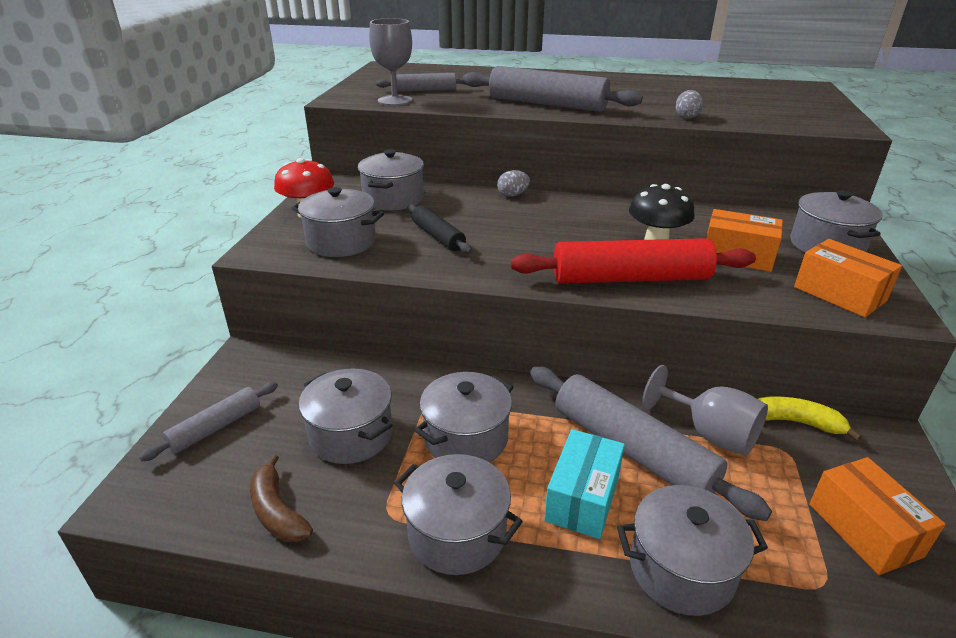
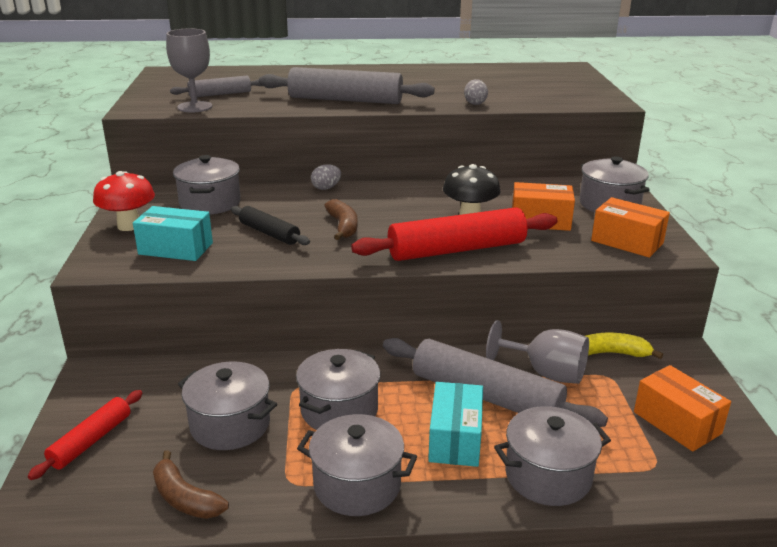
camera: 15 degrees left, 5 degrees down
grey rolling pin [139,382,278,461] -> red rolling pin [28,390,142,480]
grey pot [291,187,384,257] -> turquoise box [133,206,213,261]
none -> brown banana [324,199,358,240]

